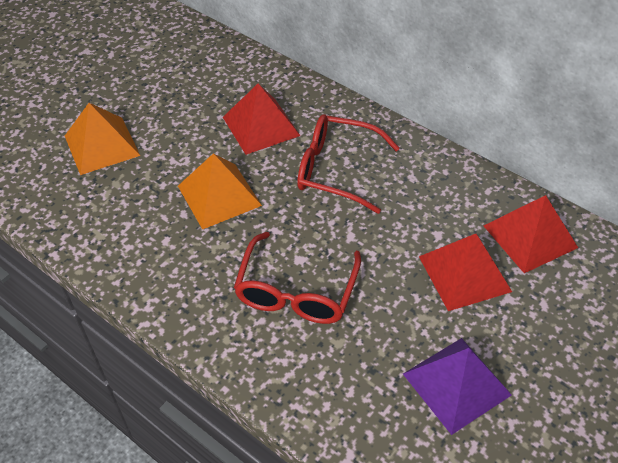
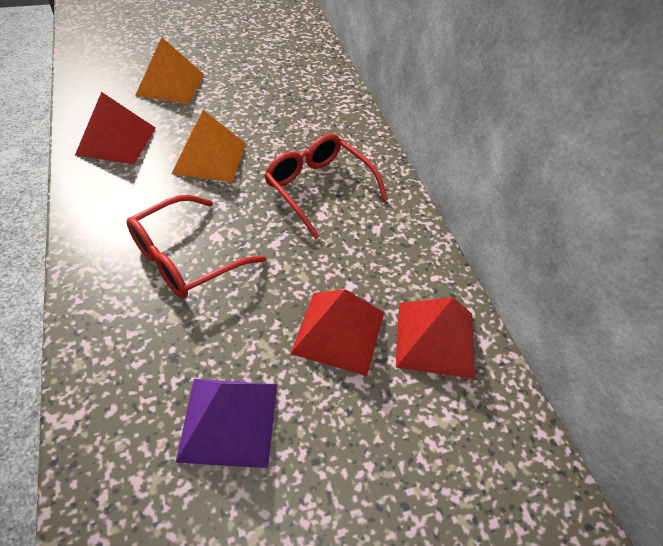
camera: 30 degrees right, 0 degrees up
red pyramid [223,83,300,155] -> red pyramid moved to [75,92,156,165]

